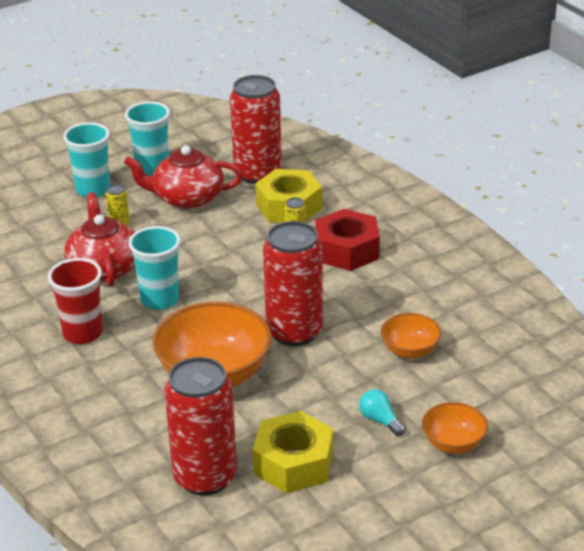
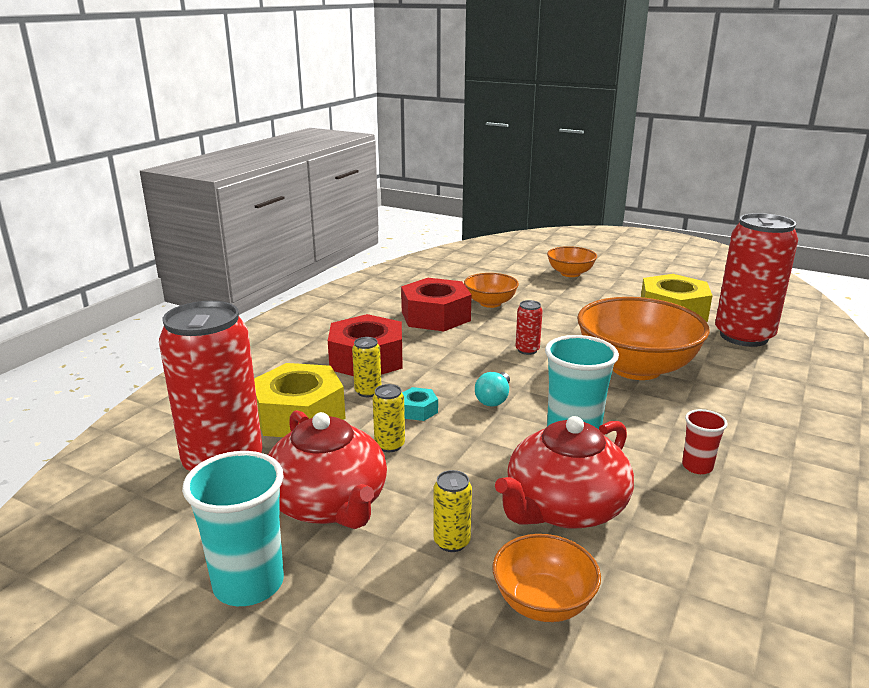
camera: 120 degrees left, 10 degrees down
red cup [48,258,103,344] -> red cup [682,409,728,474], size x0.53
turquoise cup [63,122,110,197] -> none
red can [263,221,323,346] -> red can [516,300,543,355], size x0.40
turquoise light bulb [359,389,406,436] -> turquoise light bulb moved to [475,372,510,407]
none -> yellow can [373,384,405,452]
none -> red nut [401,278,471,331]
none -> turquoise nut [402,387,438,421]
none -> orange bowl [493,534,601,622]

